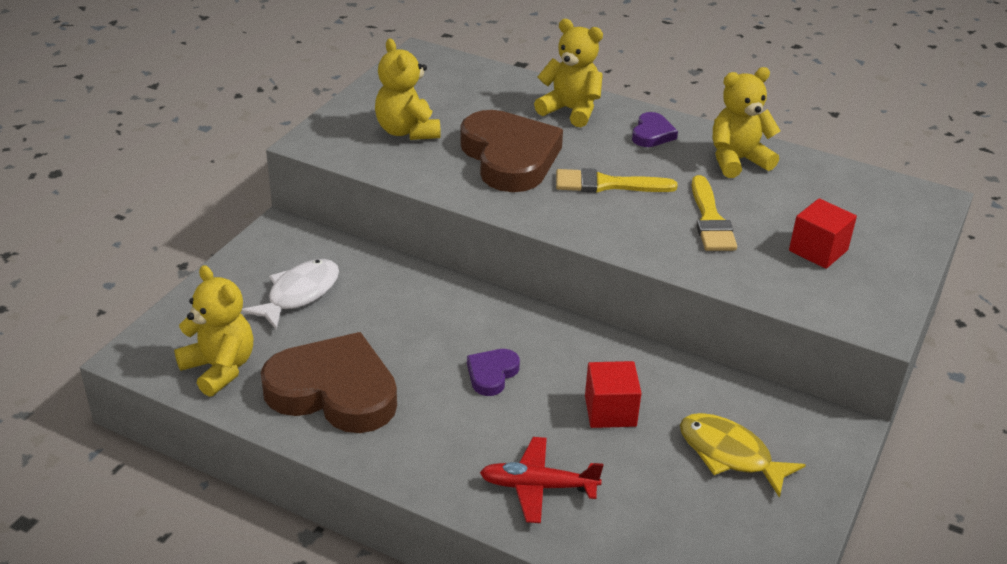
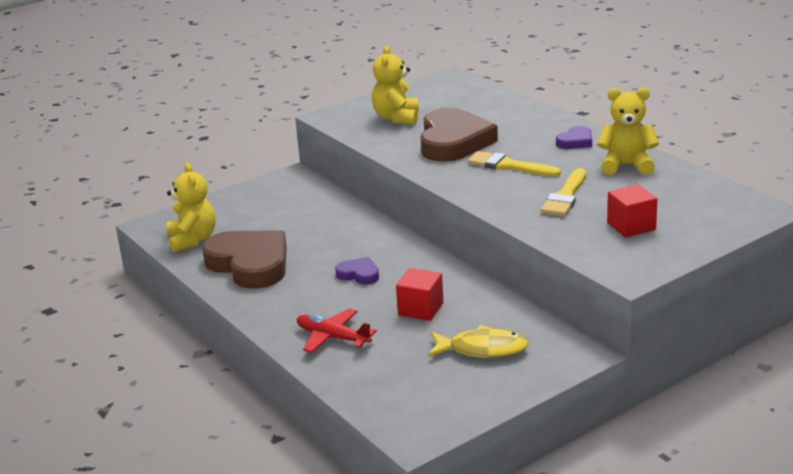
camera: 30 degrees right, 10 degrees down
white fish [241,259,339,330] -> none
purple heart [467,349,520,396] -> purple heart turned 60 degrees clockwise [335,257,379,285]
yellow teddy bear [534,19,603,127] -> none
yellow fish [680,413,806,498] -> yellow fish turned 120 degrees clockwise [428,325,529,358]

